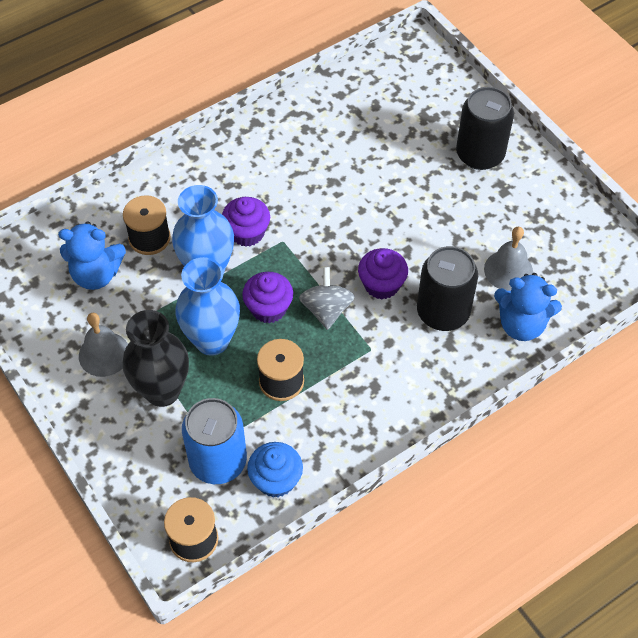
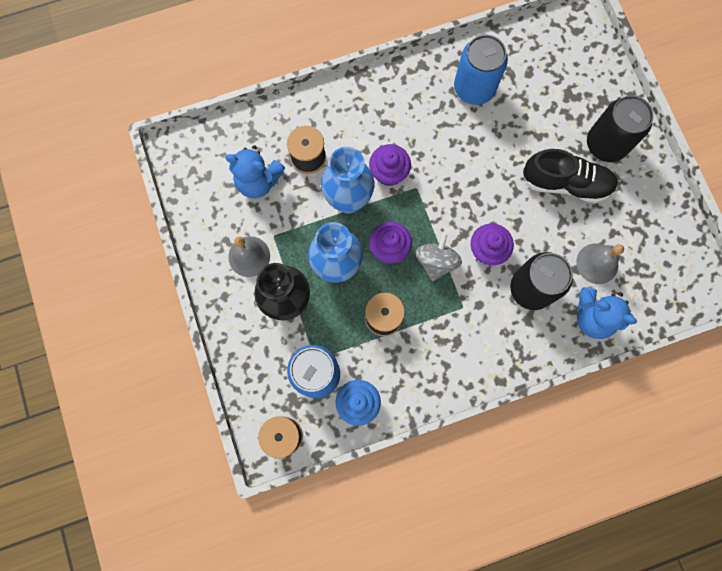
camera: 15 degrees right, 20 degrees up
none -> blue can [454,35,508,105]
none -> black shoe [523,149,618,203]

